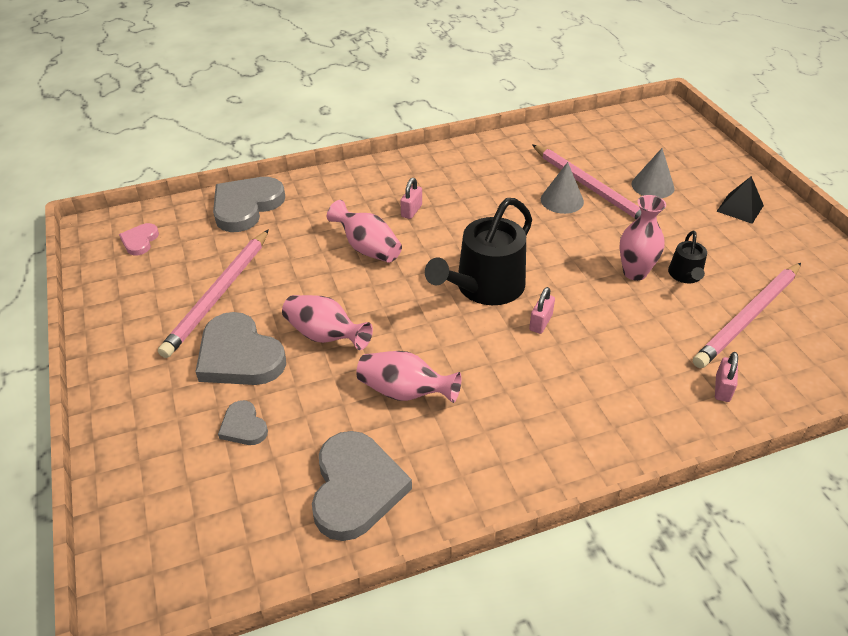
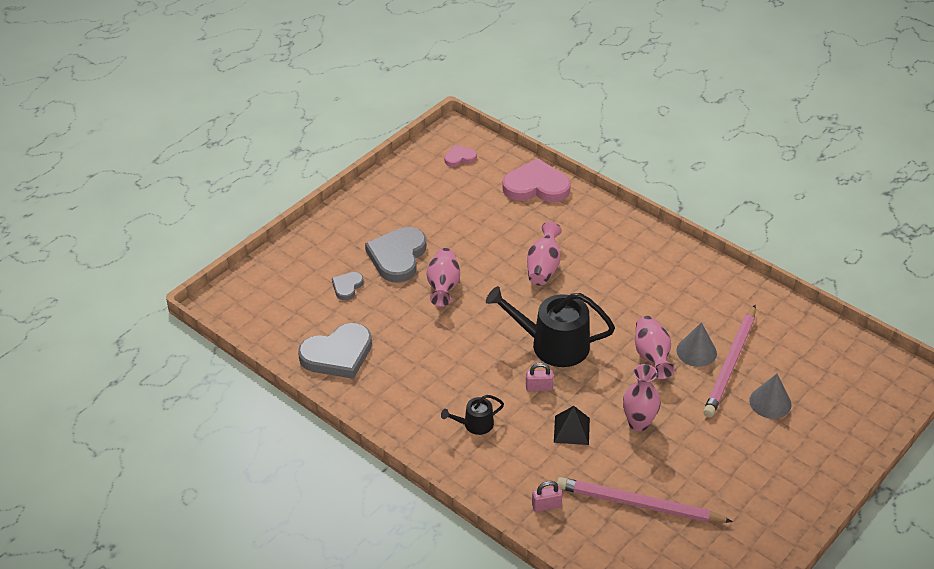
camera: 60 degrees right, 0 degrees up
pink pencil [158,230,269,358] -> none
grey heart [213,177,285,232] -> pink heart [502,158,571,202]
pink vase [356,351,461,403] -> pink vase moved to [635,316,675,379]
pink padlock [400,178,422,219] -> none
black watering can [668,230,707,283] -> black watering can moved to [441,395,504,435]
black pyramid [717,176,764,224] -> black pyramid moved to [554,406,590,445]

